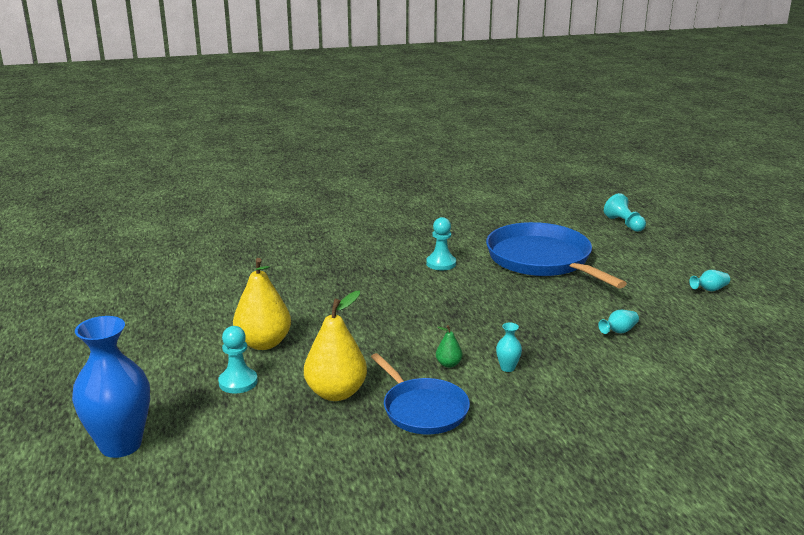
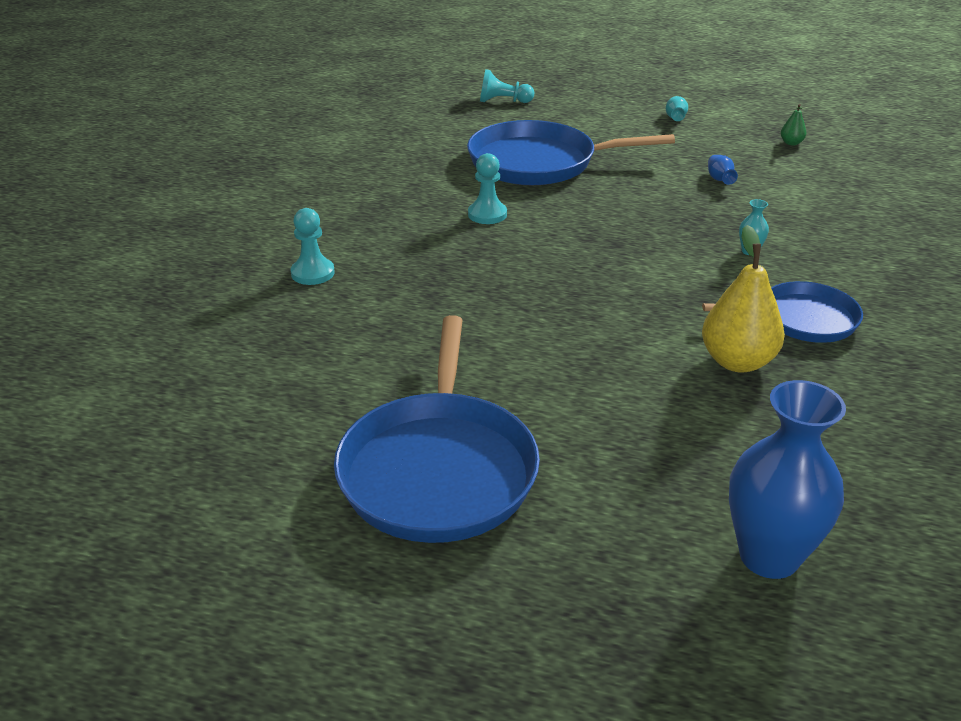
camera: 60 degrees left, 10 degrees up
turquoise pawn [218,326,258,393] -> turquoise pawn moved to [290,208,335,285]
yellow pear [233,258,291,350] -> none
green pear [436,325,463,368] -> green pear moved to [781,104,806,145]
turquoise vase [598,310,639,334] -> blue vase [708,155,738,185]
none -> blue pan [334,315,540,543]

